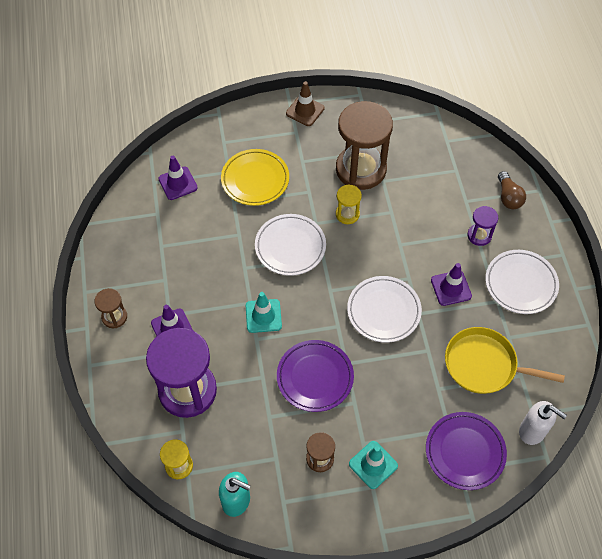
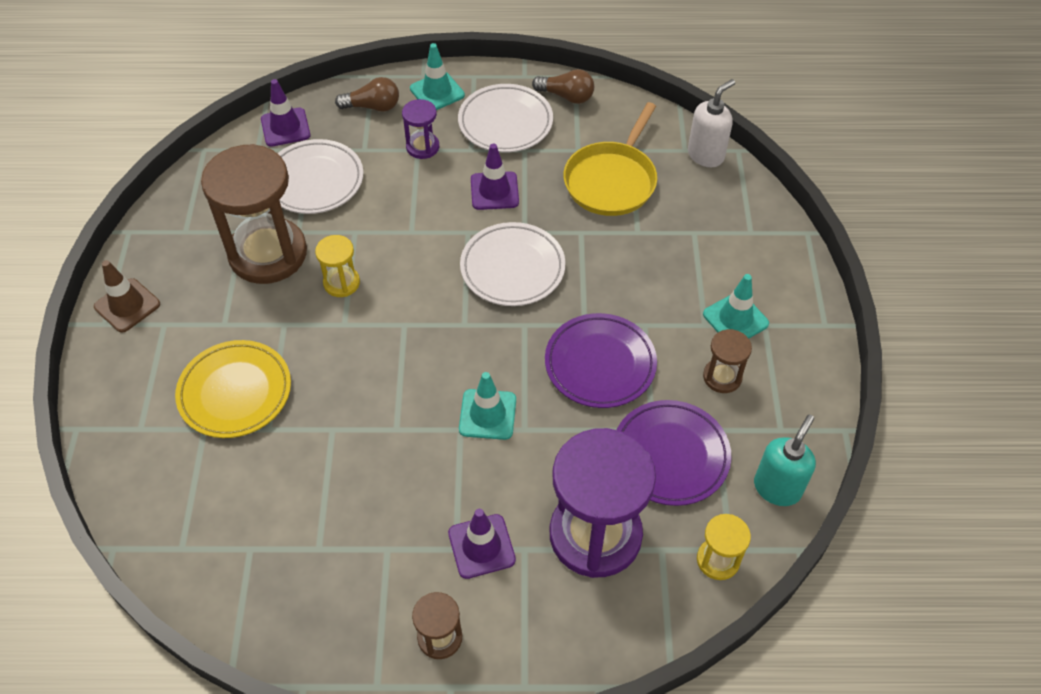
camera: 80 degrees left, 5 degrees down
purple traffic cone [158,156,198,200] -> purple traffic cone moved to [261,79,310,147]
white plate [255,214,326,276] -> white plate moved to [277,139,363,214]
purple plate [426,412,507,490] -> purple plate moved to [617,400,731,506]
none -> turquoise traffic cone [410,43,465,110]
none -> brown light bulb [532,69,594,104]

